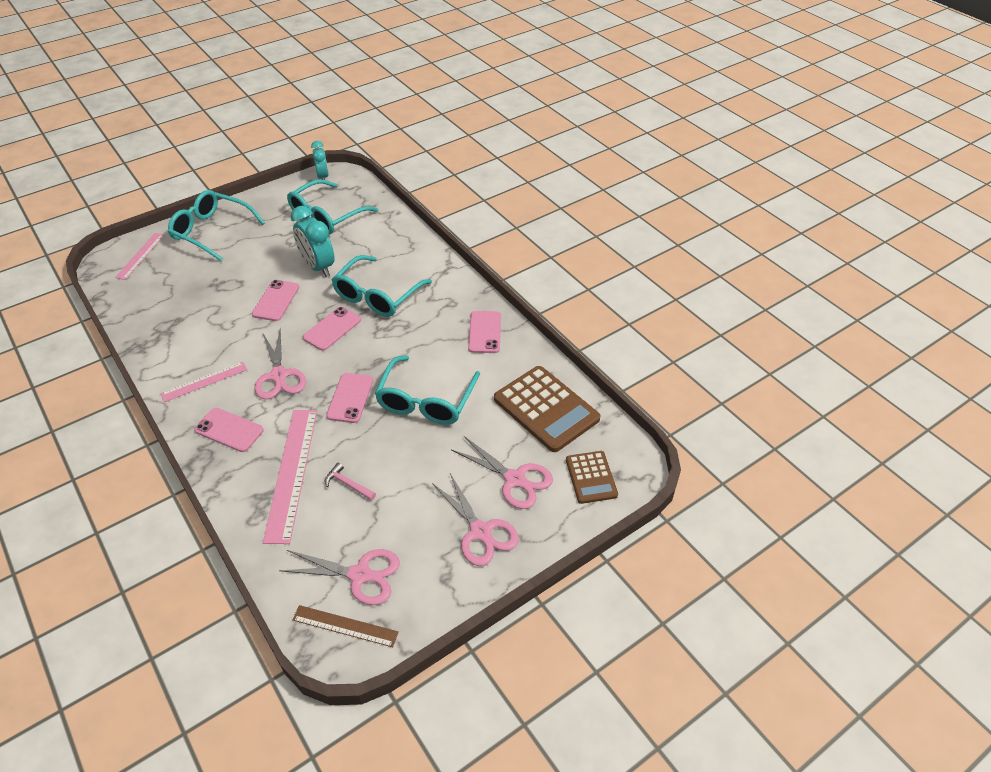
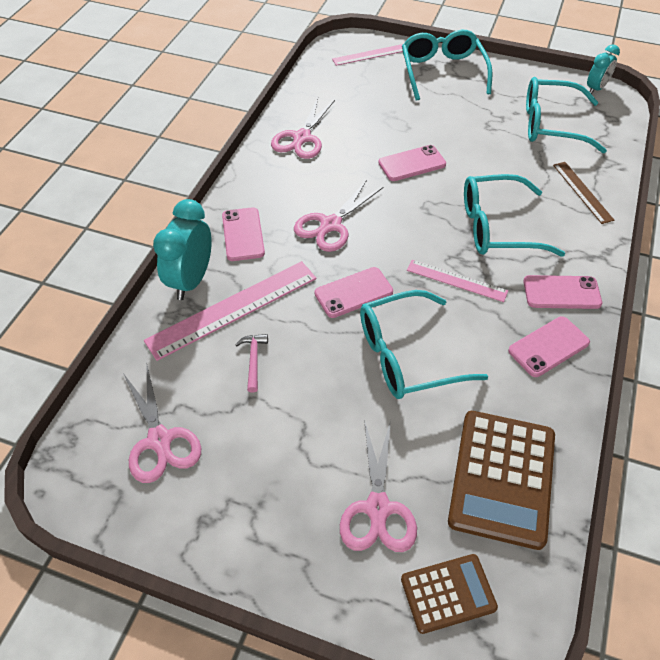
camera: 55 degrees right, 5 degrees up
pink ruler [160,361,247,402] -> pink ruler moved to [407,260,508,302]
turquoise clock [291,206,335,277] -> turquoise clock moved to [153,199,212,300]
brown ruler [292,605,399,647] -> brown ruler moved to [553,162,614,224]
pink phone [303,307,361,351] -> pink phone moved to [523,275,602,309]
pink scissors [432,473,519,566] -> pink scissors moved to [271,98,335,159]
brown calculator [566,451,618,504] -> brown calculator turned 150 degrees counterclockwise [401,554,498,634]

